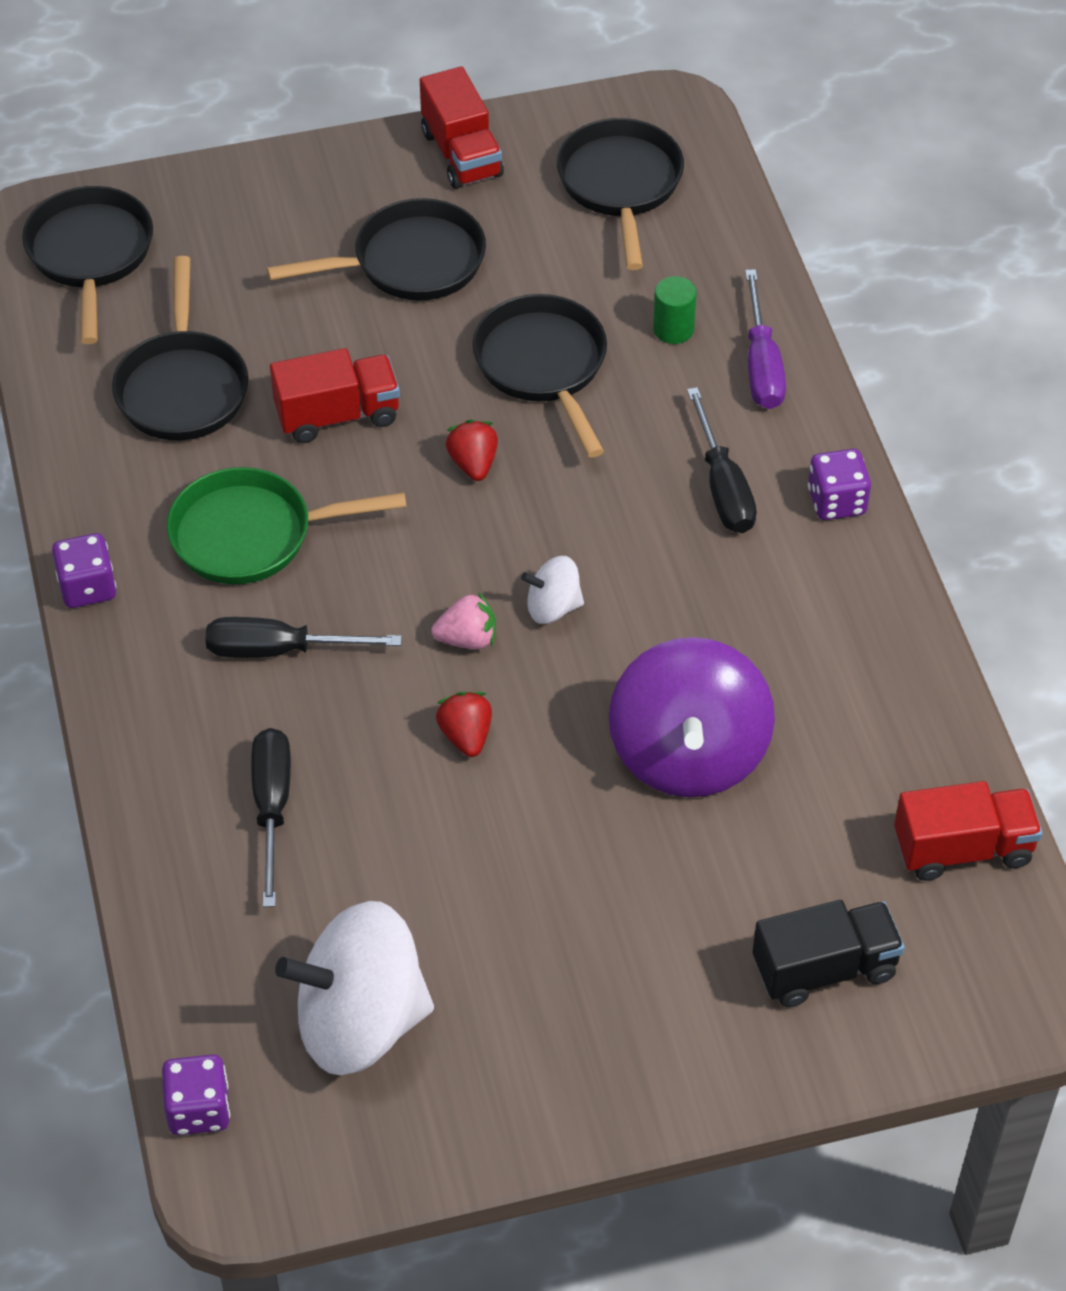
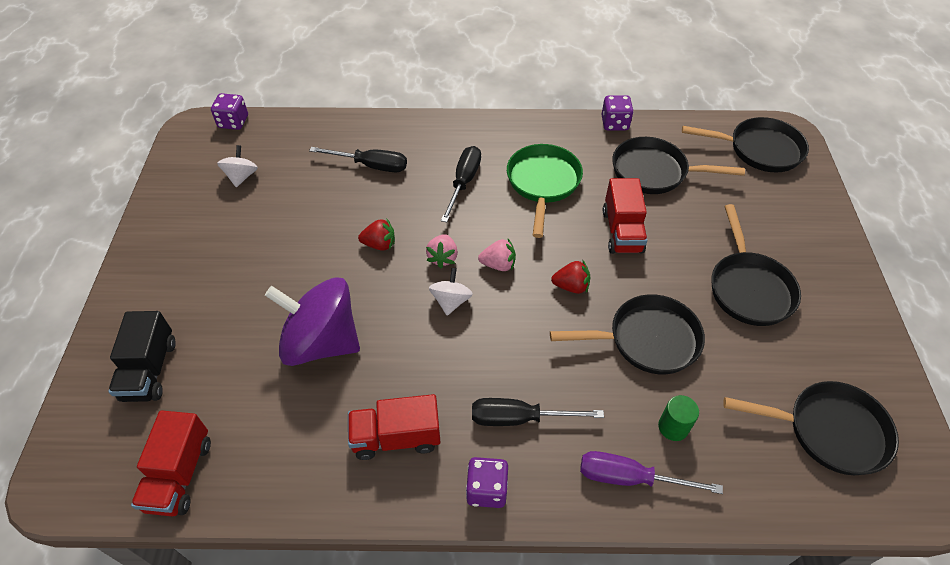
camera: 105 degrees right, 0 degrees up
purple dice [52,533,116,608] -> purple dice moved to [601,95,634,131]
white spinning top [275,901,434,1075] -> white spinning top [217,145,258,187], size x0.46
red truck [420,66,504,189] -> red truck moved to [348,394,441,460]
none -> pink strawberry [478,239,516,271]

